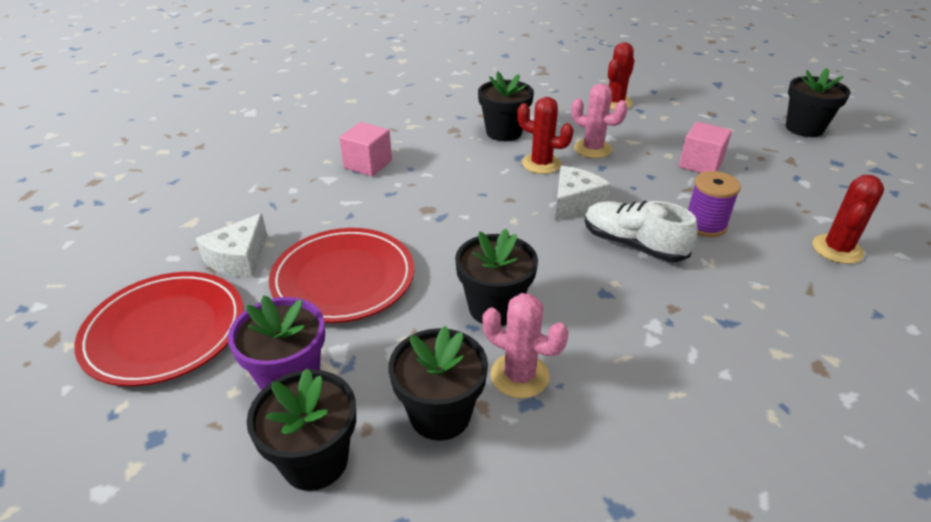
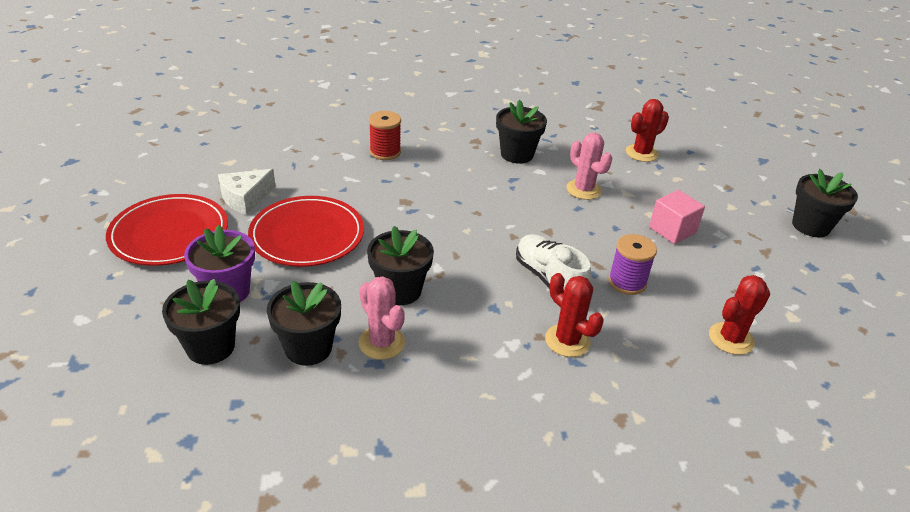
camera: 20 degrees right, 0 degrees up
pink cube [339,122,392,176] -> red spool [369,111,401,160]
red cactus [517,97,574,174] -> red cactus moved to [545,273,604,357]
white cheese [555,166,611,220] -> none

